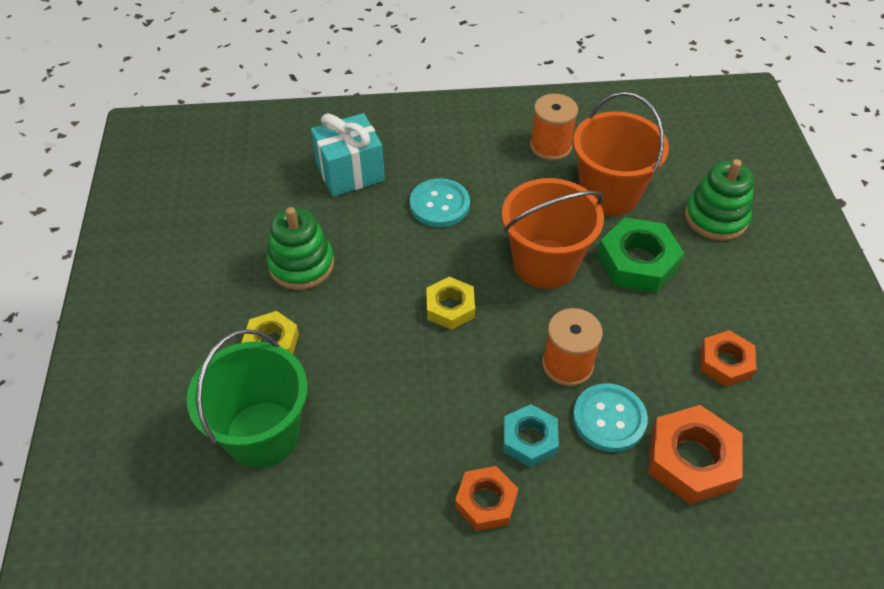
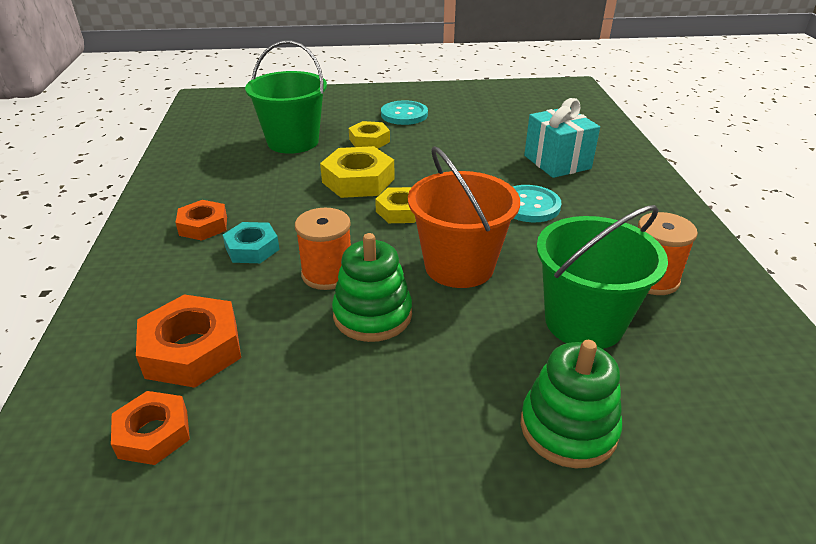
camera: 90 degrees right, 15 degrees down
green stacking toy [267,207,334,290] -> green stacking toy moved to [332,233,412,342]
orange bucket [573,92,669,215] -> green bucket [536,205,668,349]
turquoise button [573,383,648,452] -> turquoise button moved to [381,100,428,125]
green nut [597,217,684,293] -> none
orange nut [700,330,756,387] -> orange nut moved to [111,391,190,465]
none -> yellow nut [320,146,395,198]

